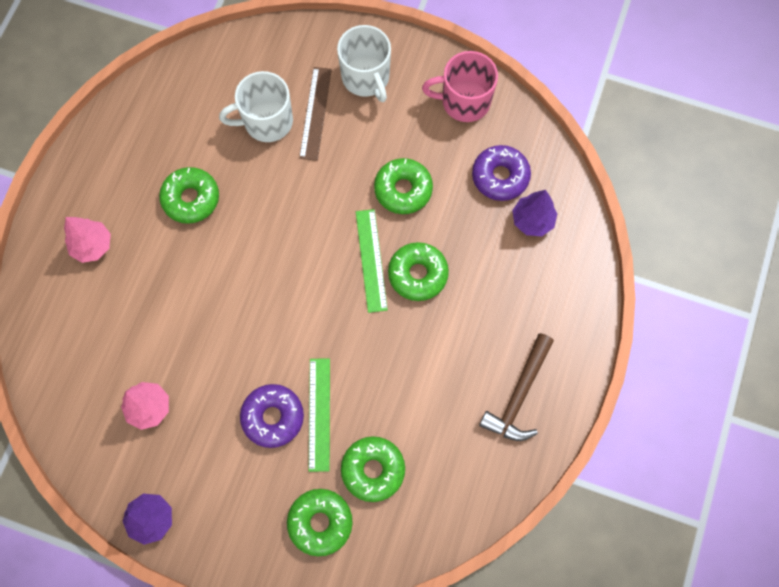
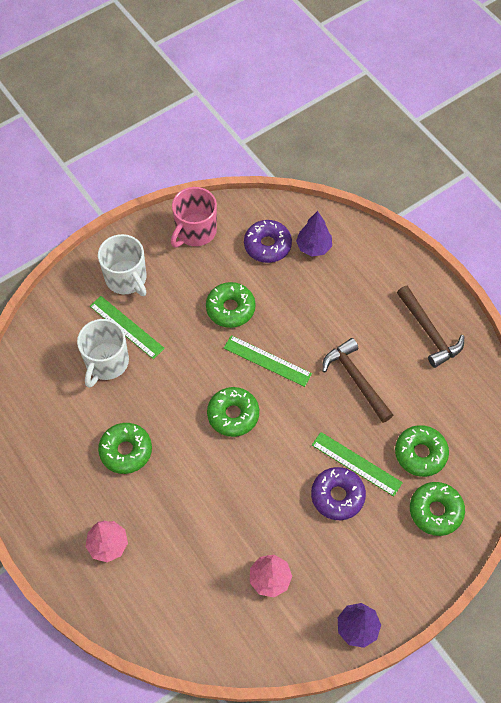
camera: 55 degrees left, 10 degrees down
brown ruler [299,67,332,161] -> green ruler [90,296,165,359]
white mug [337,25,391,102] -> white mug turned 45 degrees clockwise [98,234,146,296]
green donut [388,242,449,301] -> green donut moved to [207,387,259,437]
none -> brown hammer [322,338,393,423]

